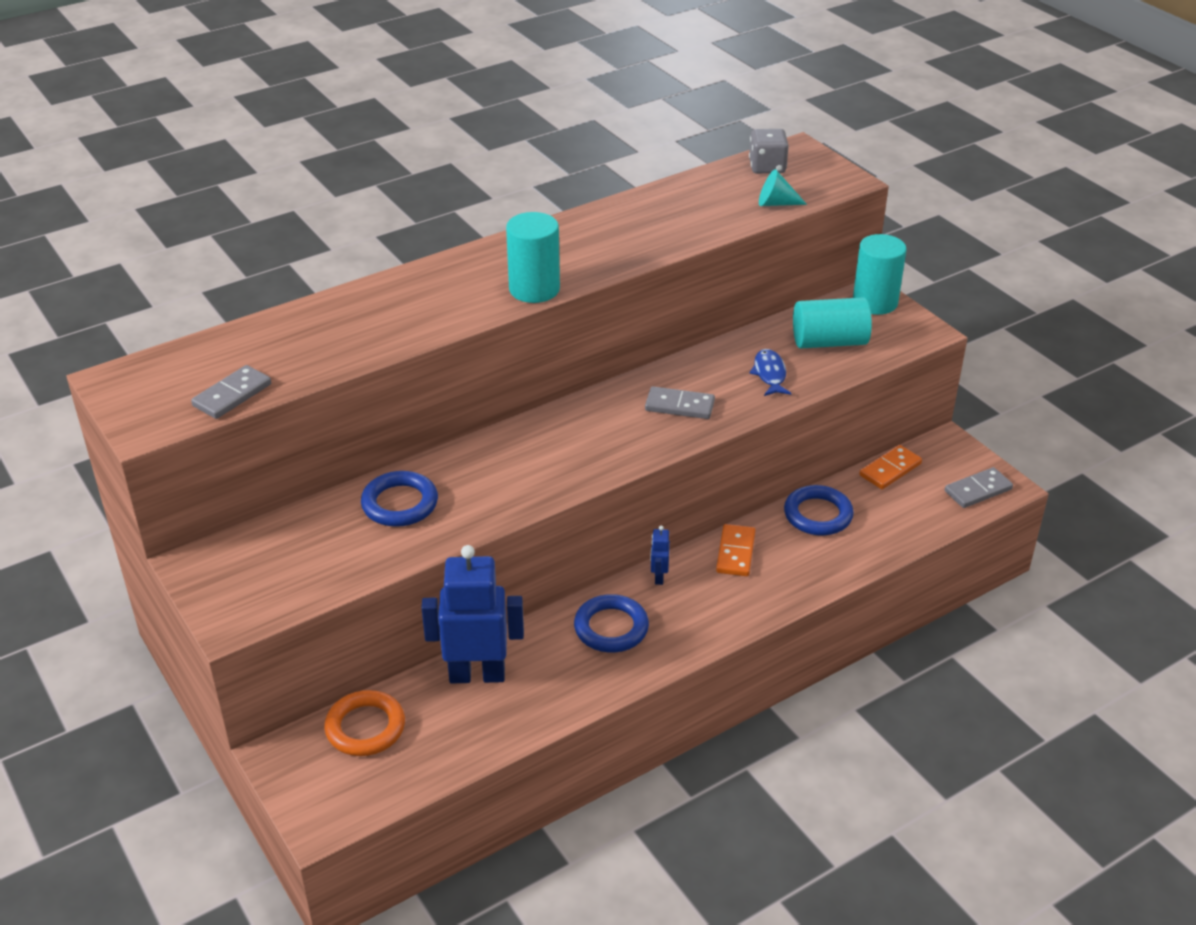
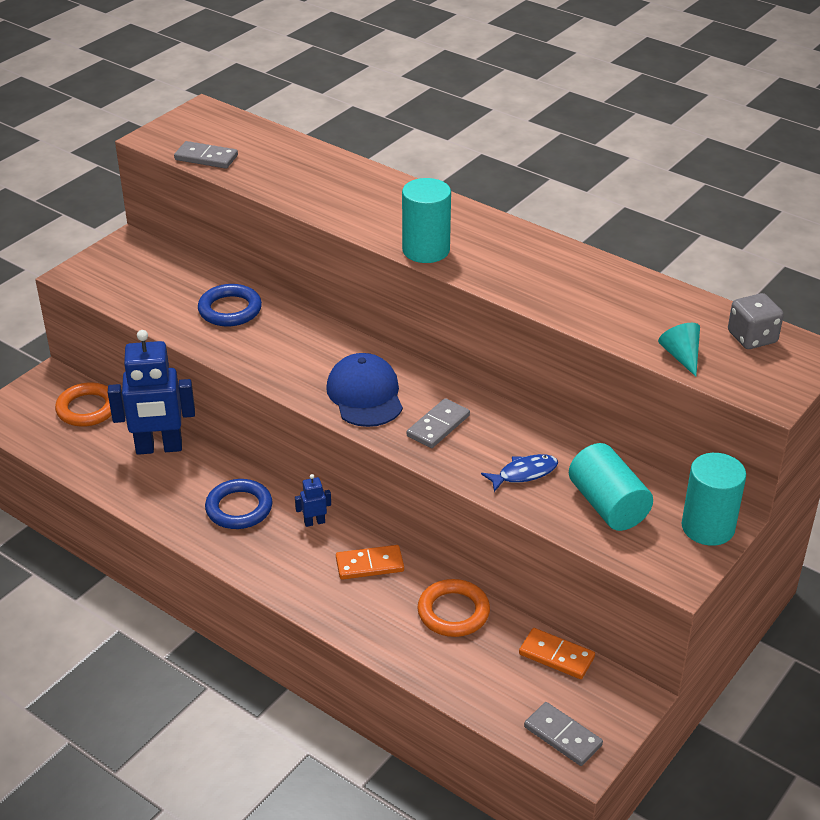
camera: 70 degrees right, 0 degrees up
blue robot [421,545,524,683] -> blue robot turned 105 degrees clockwise [108,330,195,455]
grey domino [645,386,715,419] -> grey domino turned 45 degrees clockwise [407,398,470,448]
blue ring [784,485,854,536] -> orange ring [418,579,490,637]
none -> blue cap [326,353,403,427]

